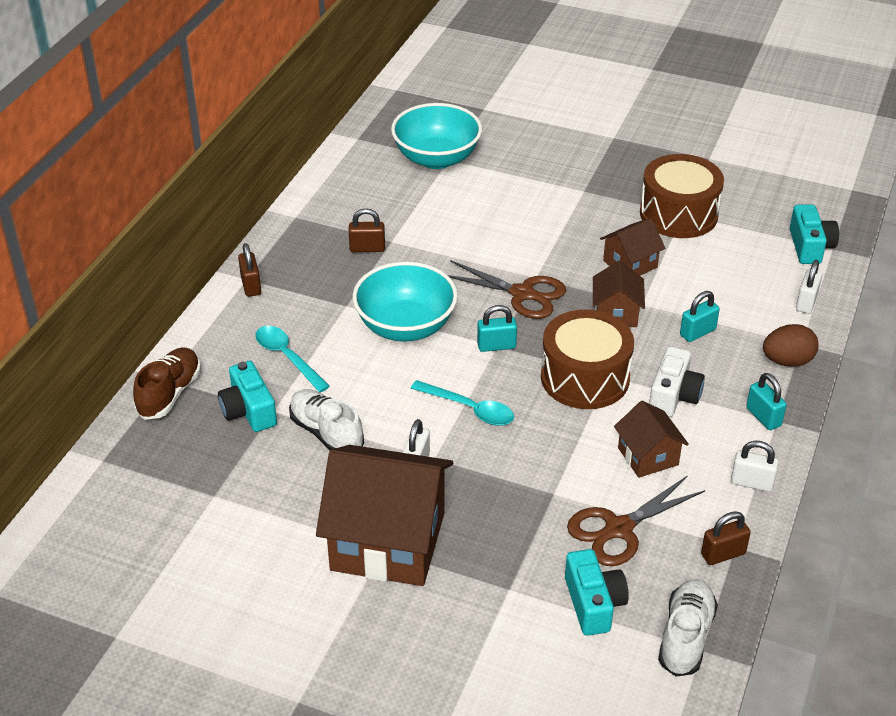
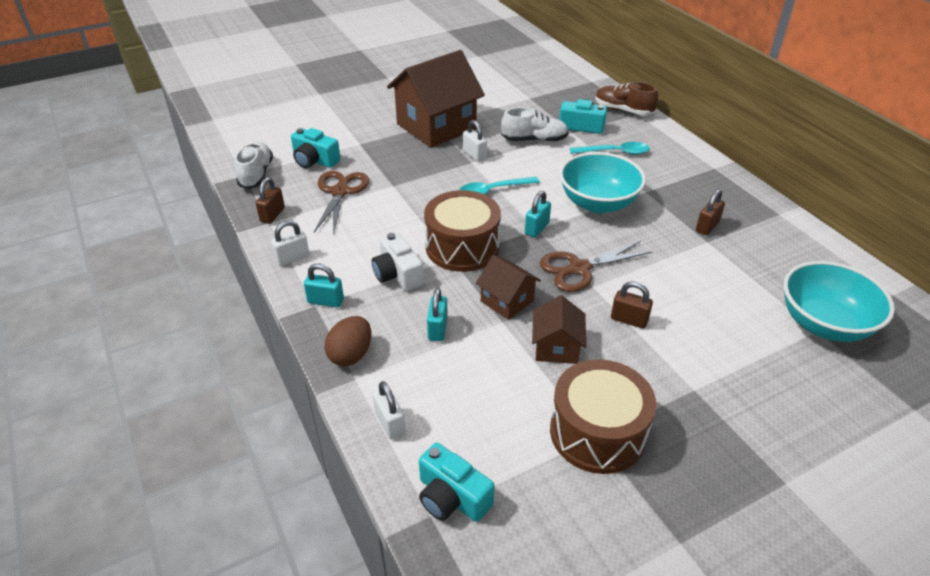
camera: 130 degrees right, 0 degrees up
brown shoe [133,347,201,420] -> brown shoe turned 150 degrees clockwise [595,82,658,116]
brown padlock [238,243,261,297] -> brown padlock moved to [611,281,653,329]
brown house [614,401,689,478] -> none
white shoe [658,579,718,677] -> white shoe turned 150 degrees counterclockwise [235,142,273,189]

